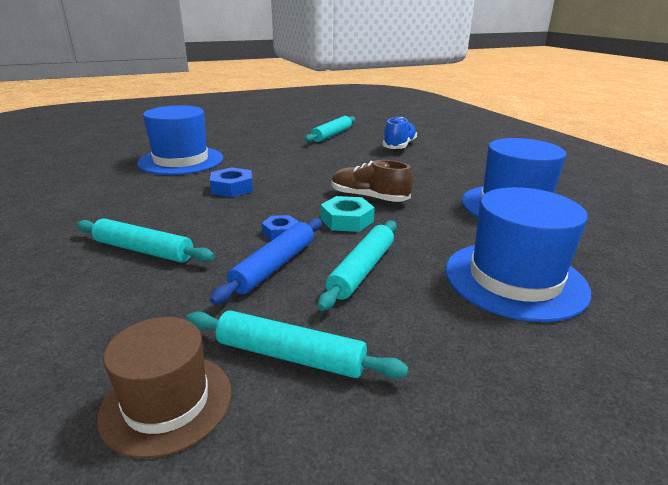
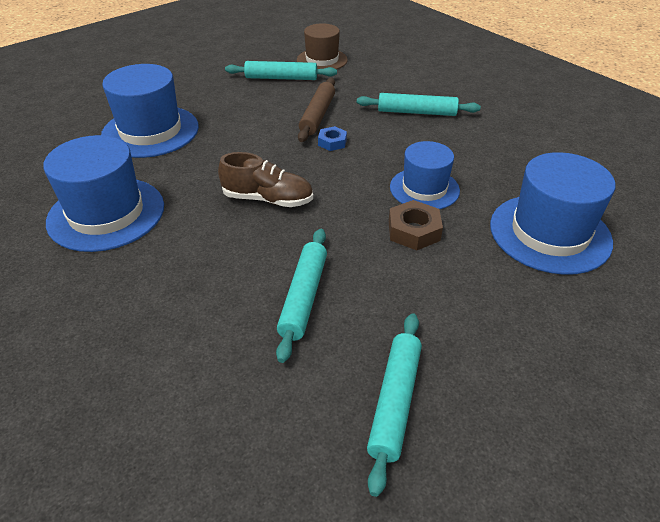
camera: 165 degrees right, 15 degrees up
blue nut [210,167,253,197] -> blue hat [390,141,460,210]
blue rolling pin [210,218,322,304] -> brown rolling pin [298,78,335,142]
turquoise rolling pin [318,221,397,311] -> turquoise rolling pin moved to [276,229,327,363]
turquoise nut [321,196,375,232] -> none
blue shoe [383,117,417,149] -> none
none -> brown nut [389,200,443,250]

